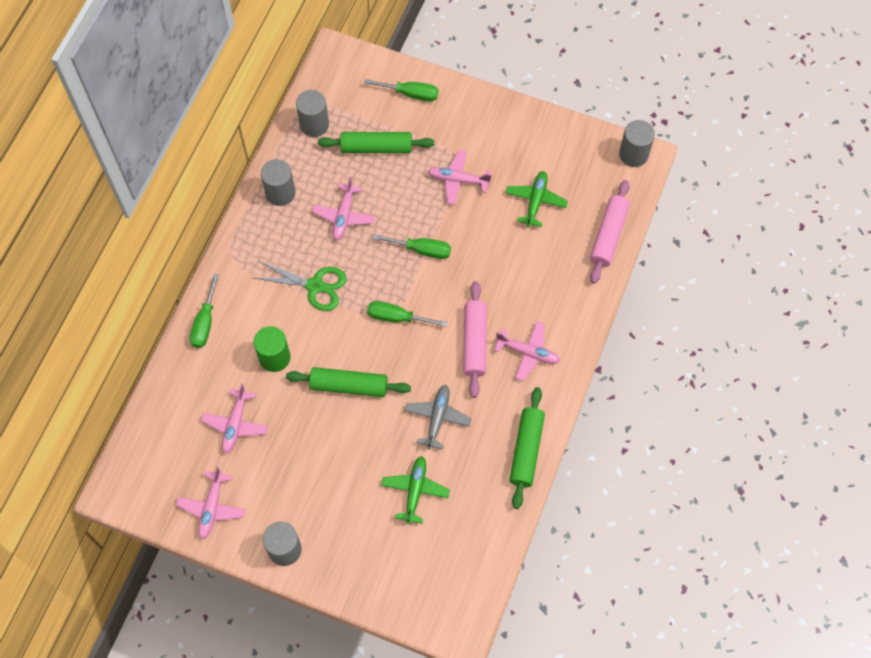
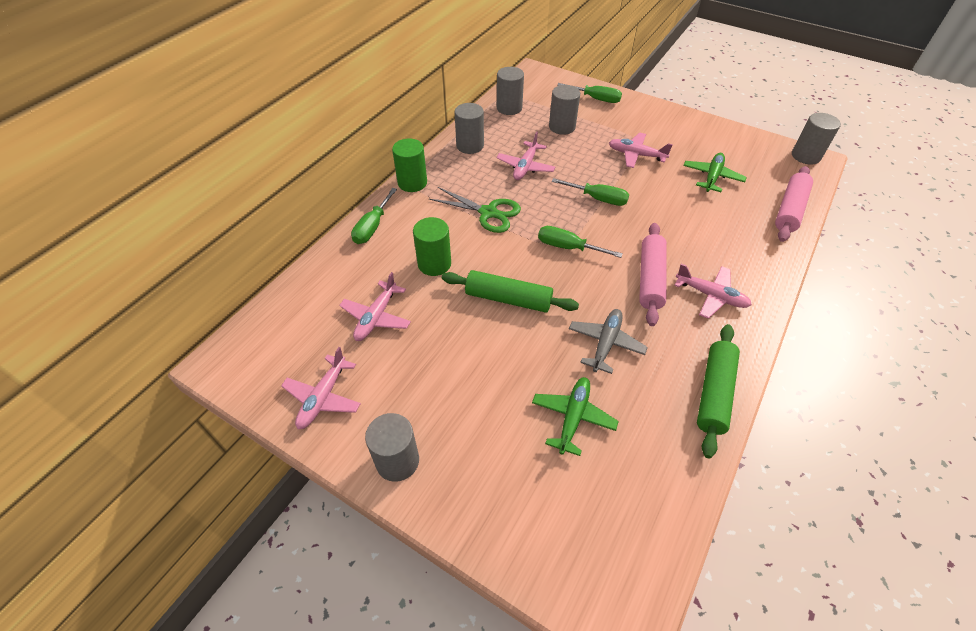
camera: 10 degrees right, 15 degrees down
green rolling pin [318,132,434,153] -> grey cylinder [549,85,580,135]
none -> green cylinder [392,138,427,192]

